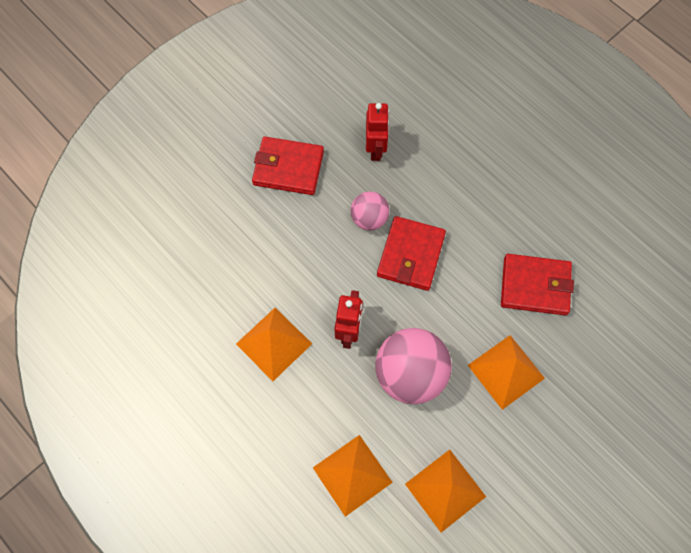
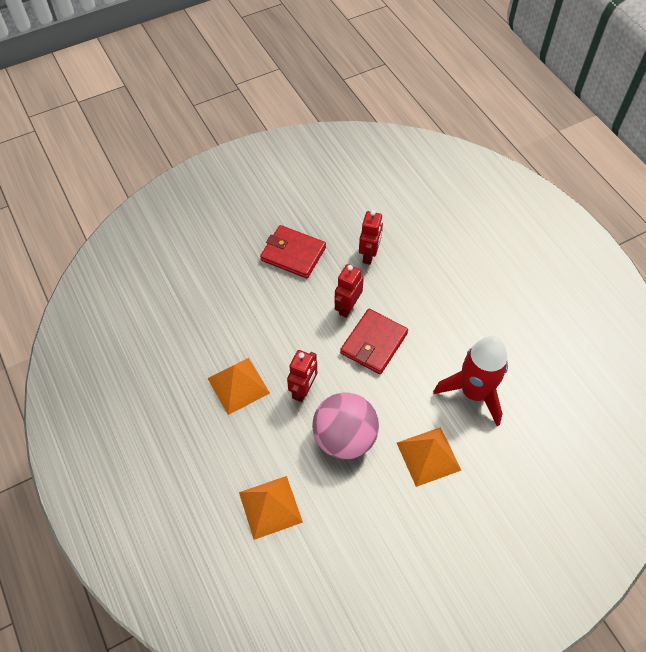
camera: 15 degrees right, 10 degrees down
pink ball [351,192,389,230] -> red robot [334,264,364,318]
orange pyramid [405,449,486,533] -> none
red wallet [501,254,574,315] -> red rocket [433,336,508,426]

